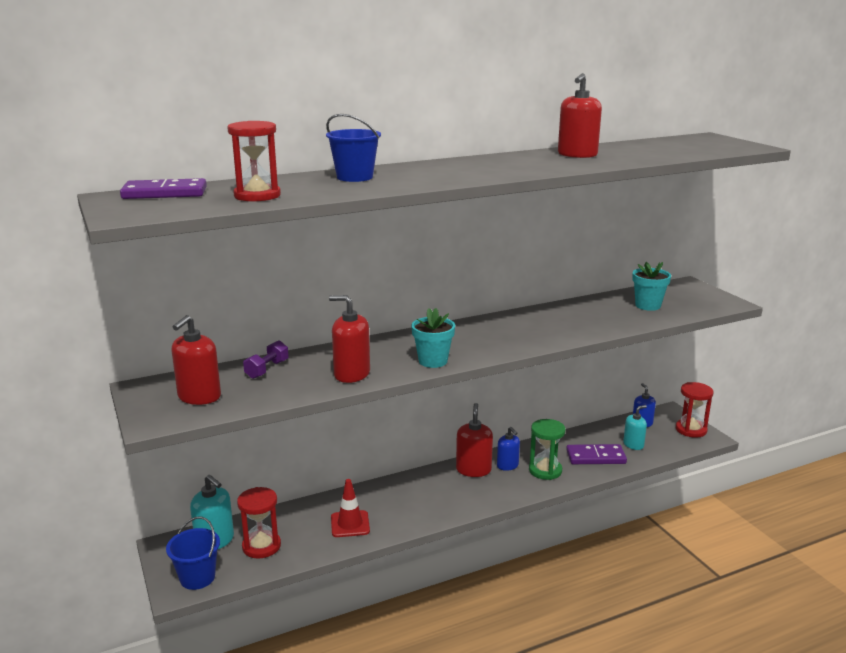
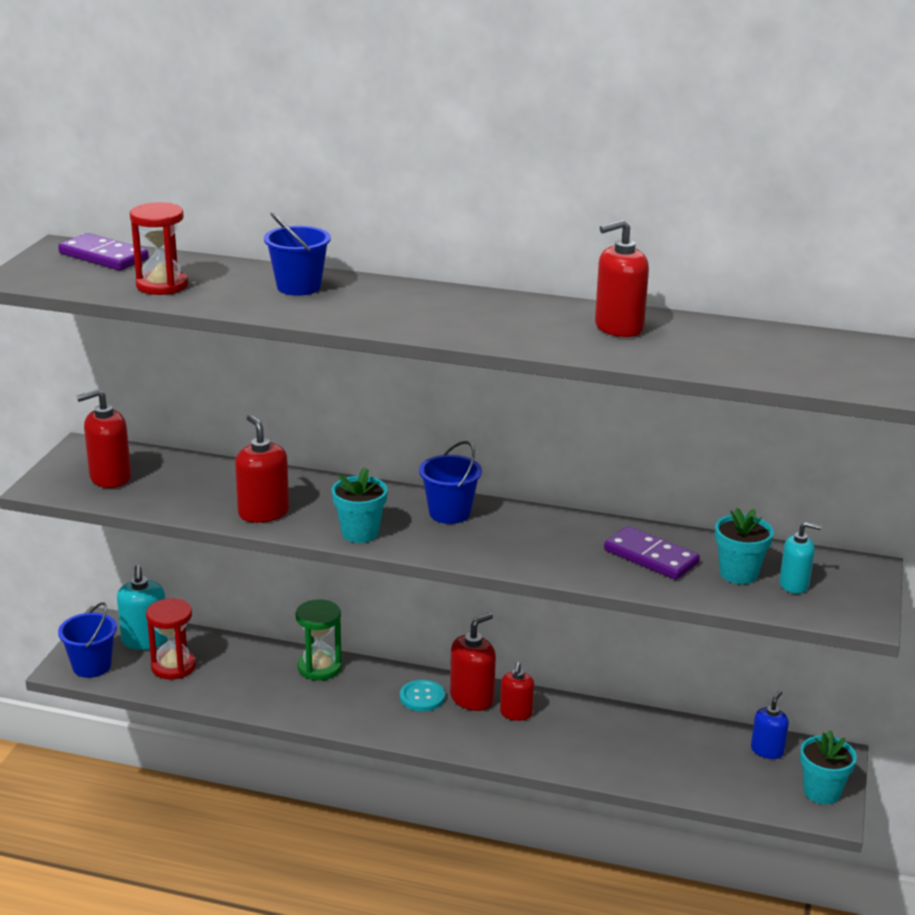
camera: 40 degrees right, 5 degrees up
purple dumbbell [243,340,289,379] -> none
red traffic cone [331,479,370,537] -> none
blue soap dispenser [497,427,520,471] -> red soap dispenser [500,662,534,721]
green hourglass [529,419,566,480] -> green hourglass moved to [296,599,342,680]
purple domino [566,444,627,464] -> purple domino moved to [604,526,700,580]
turquoise soap dispenser [623,405,647,450] -> turquoise soap dispenser moved to [779,522,821,593]
red hourglass [676,382,713,438] -> turquoise flower pot [800,730,857,804]
none -> turquoise button [400,680,445,711]
none -> blue bucket [419,441,482,524]

